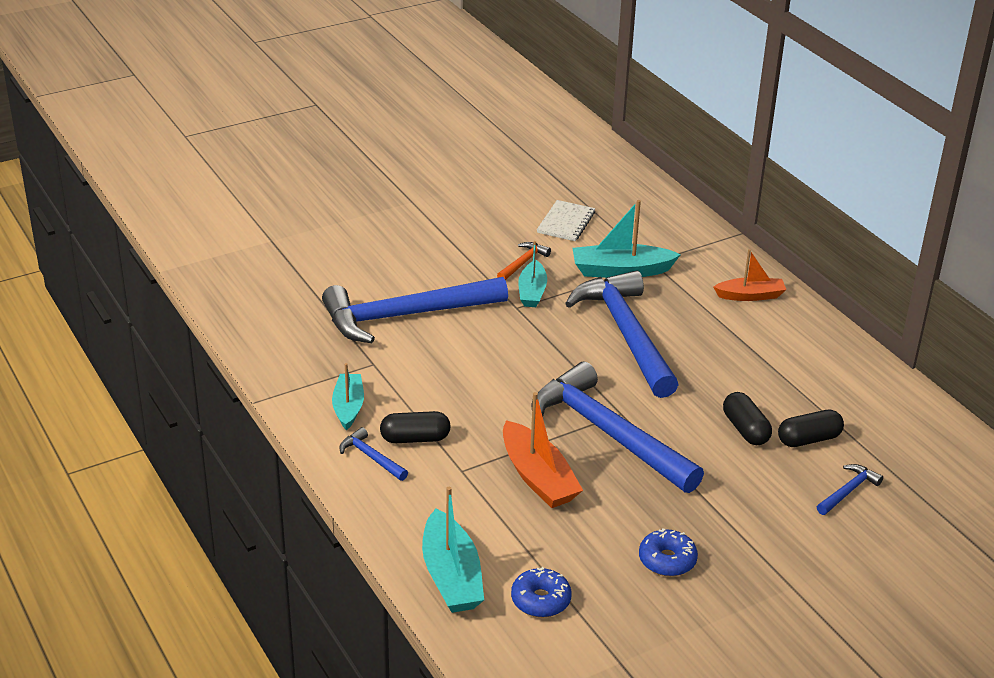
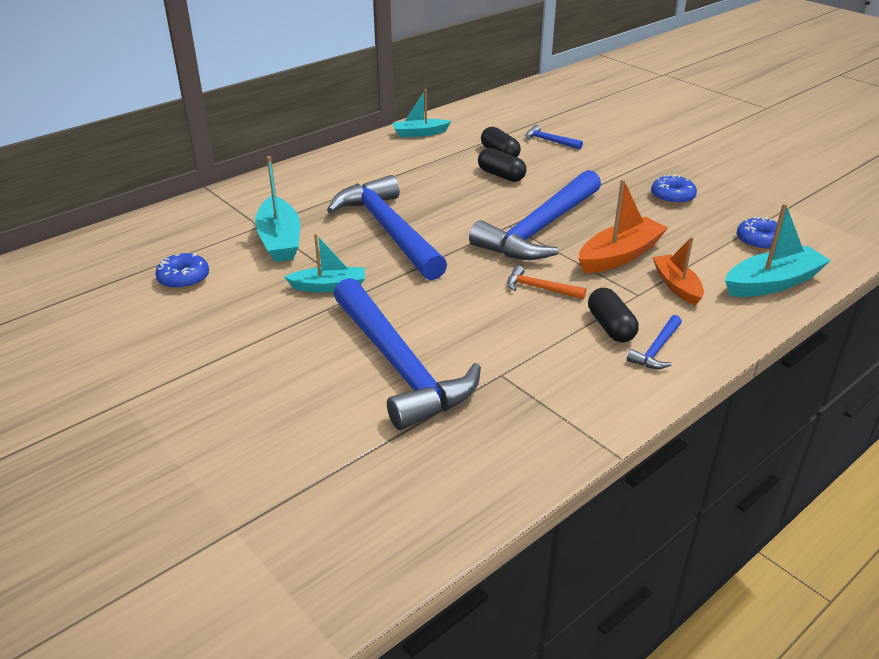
camera: 100 degrees left, 0 degrees up
turquoise boat [332,363,364,430] -> turquoise boat moved to [392,89,451,137]
orange hammer [497,242,551,280] -> orange hammer moved to [507,265,586,299]
white notebook [537,200,595,241] -> blue donut [155,253,209,289]
blue hammer [565,270,679,398] -> blue hammer turned 90 degrees clockwise [327,175,447,280]
orange boat [713,249,787,301] -> orange boat moved to [652,237,704,305]
black capsule [723,392,772,445] -> black capsule turned 75 degrees clockwise [478,148,526,182]

